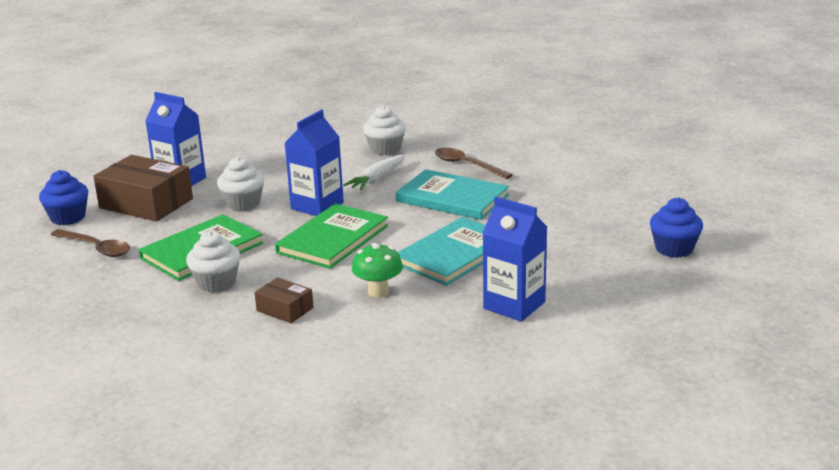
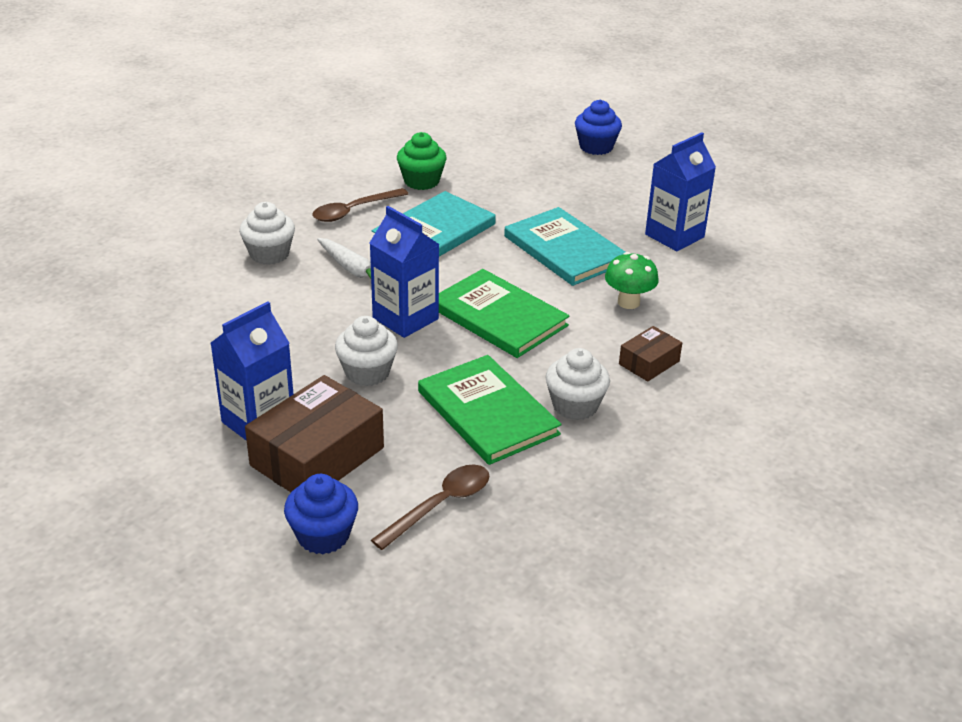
camera: 80 degrees left, 10 degrees up
none -> green cupcake [397,132,447,190]

